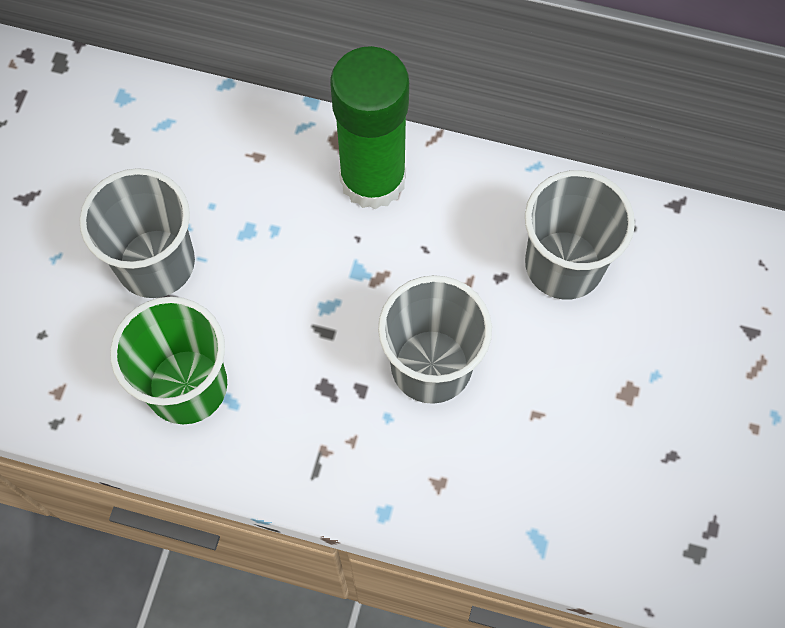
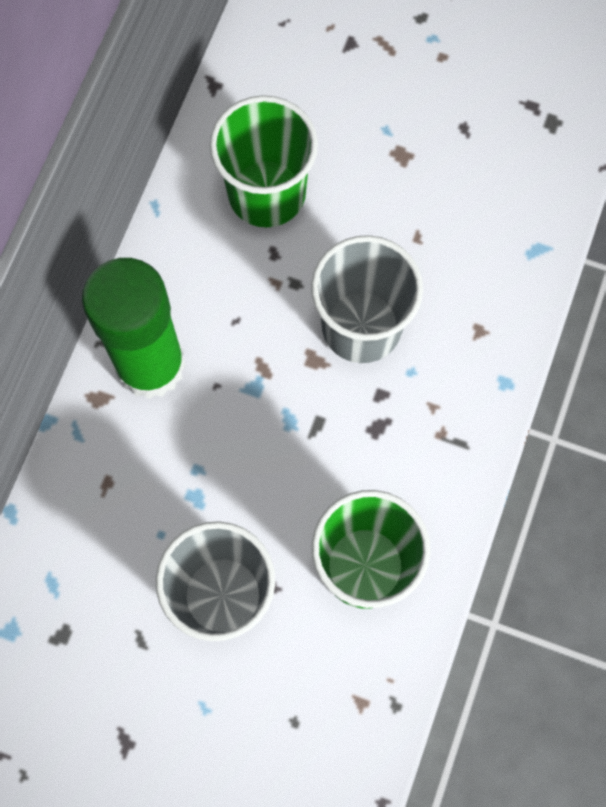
camera: 85 degrees left, 5 degrees up
grey cup [525,170,635,300] -> green cup [210,95,318,228]

